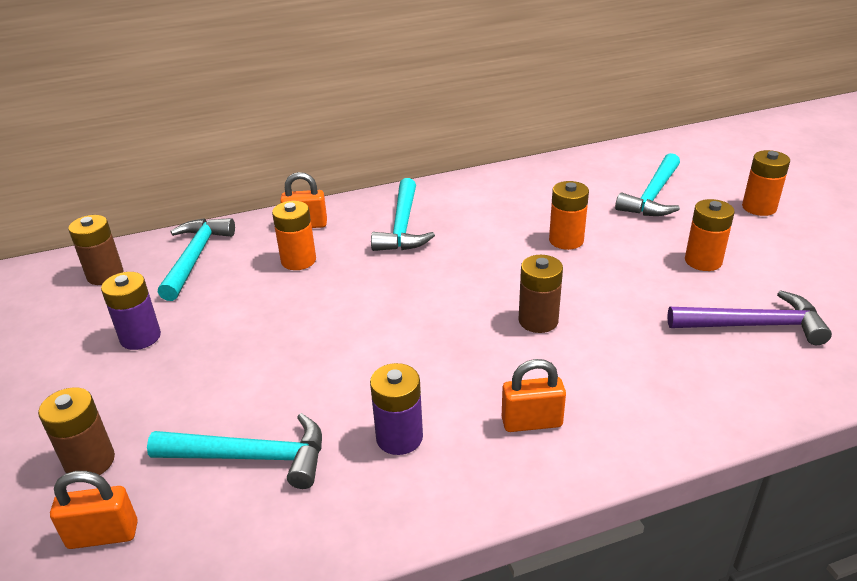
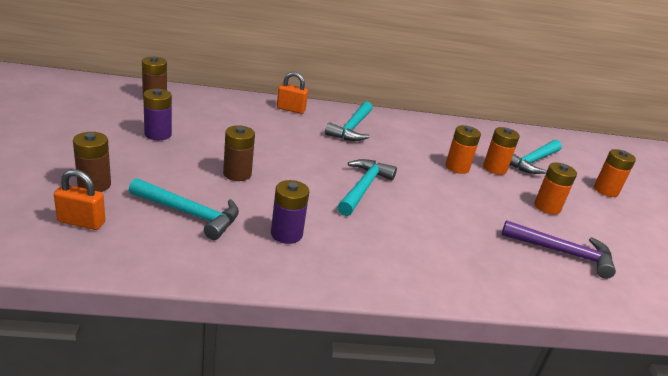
camera: 10 degrees right, 5 degrees down
turquoise hammer [158,218,235,301] -> turquoise hammer moved to [337,159,397,216]
orange battery [272,201,316,270] -> orange battery moved to [483,127,520,175]
orange padlock [502,359,566,432] -> none
brown battery [518,255,563,333] -> brown battery moved to [223,125,255,181]

